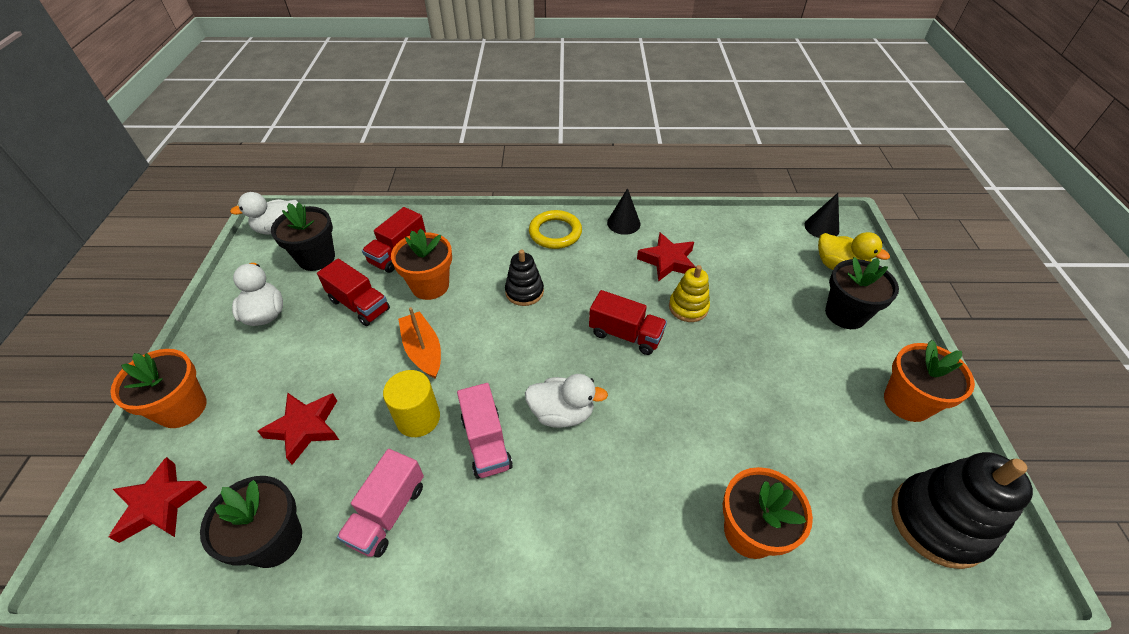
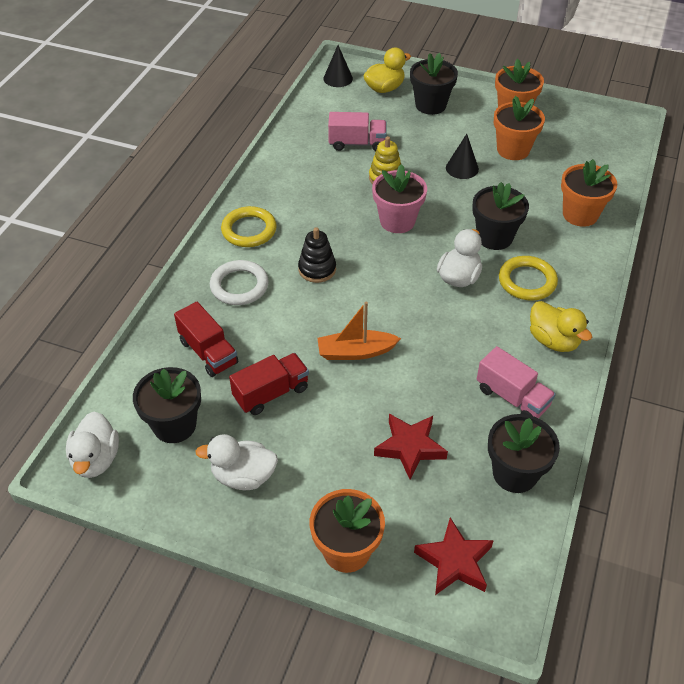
camera: 70 degrees left, 0 degrees up
yellow cylinder [383,370,440,437] -> none
orange flower pot [391,229,452,300] -> orange flower pot moved to [494,96,545,160]
pink truck [457,383,513,479] -> pink truck moved to [328,112,387,151]
red truck [589,290,667,355] -> pink flower pot [372,164,427,233]
black cone [607,188,640,235] -> black cone moved to [446,134,479,179]
red star [637,232,696,282] -> none
black stacking toy [892,452,1033,569] -> none
none -> white ring [210,260,269,305]
none -> black flower pot [472,182,529,250]
none -> yellow ring [499,256,558,301]
none -> yellow duck [530,301,592,352]

